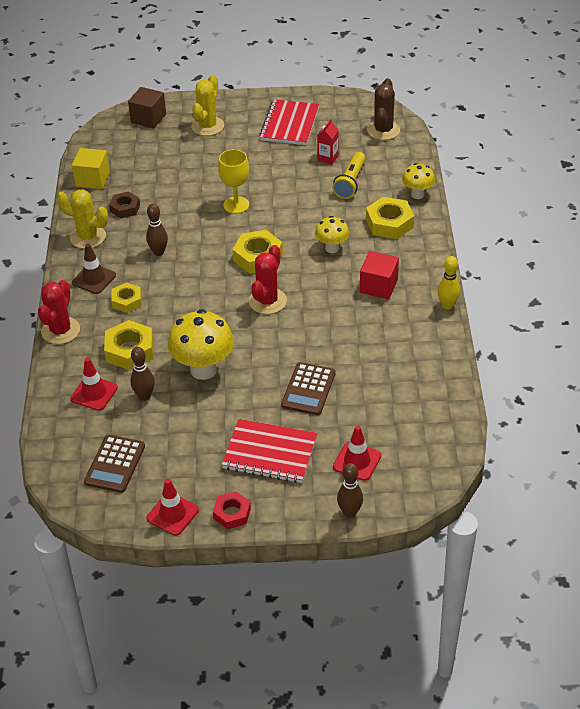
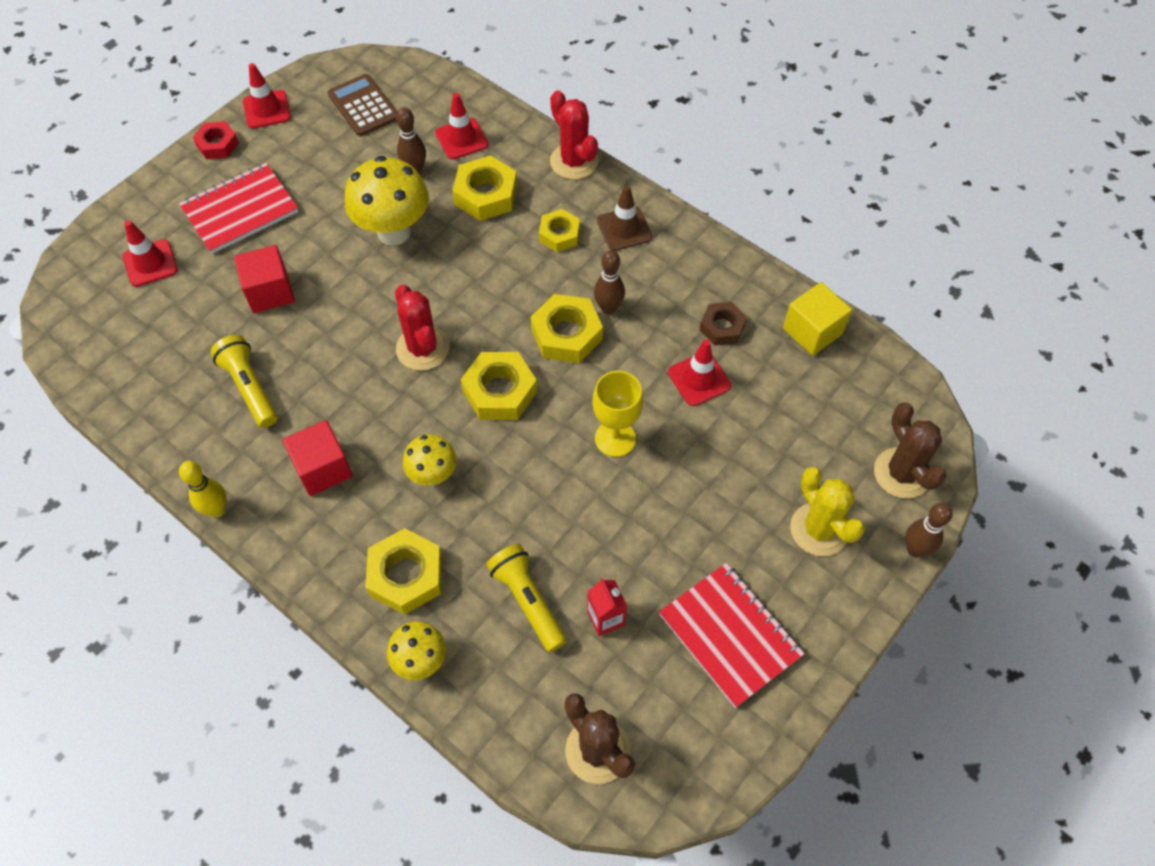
camera: 130 degrees right, 15 degrees up
yellow cactus [57,189,108,249] -> none
brown cube [128,87,166,128] -> brown cactus [874,403,946,498]
brown calculator [281,362,335,415] -> red cube [234,245,295,313]
brown bowling pin [337,463,363,518] -> brown bowling pin moved to [905,503,952,558]
none -> yellow flashlight [210,335,277,428]
none -> yellow nut [530,294,603,363]
none -> red traffic cone [668,340,731,406]

